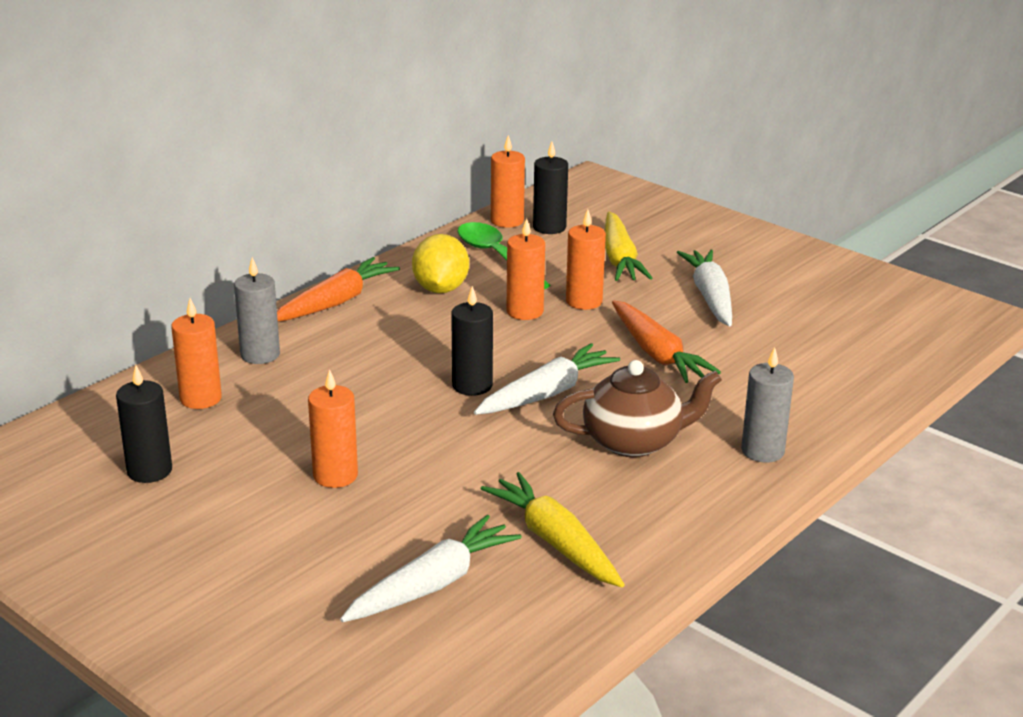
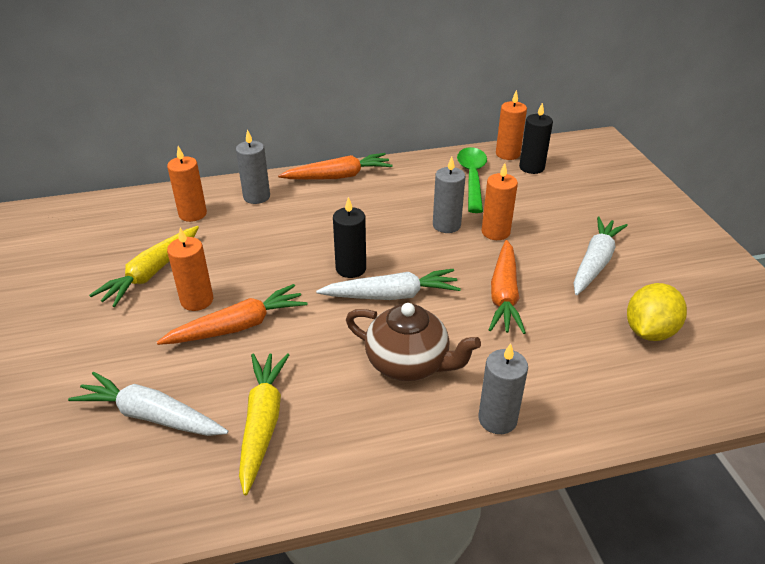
camera: 35 degrees right, 10 degrees up
black candle [116,365,172,483] -> none
white carrot [340,515,522,622] -> white carrot turned 150 degrees counterclockwise [68,371,228,436]
yellow lemon [412,234,469,293] -> yellow lemon moved to [627,283,687,341]
orange candle [507,218,545,320] -> grey candle [433,157,465,233]
yellow carrot [605,212,653,281] -> yellow carrot moved to [89,226,199,307]
none -> orange carrot [157,284,307,345]

